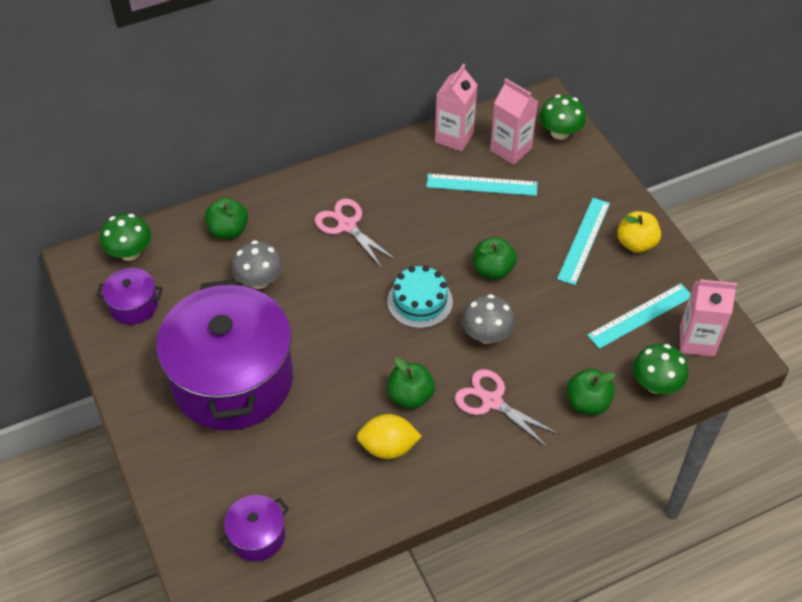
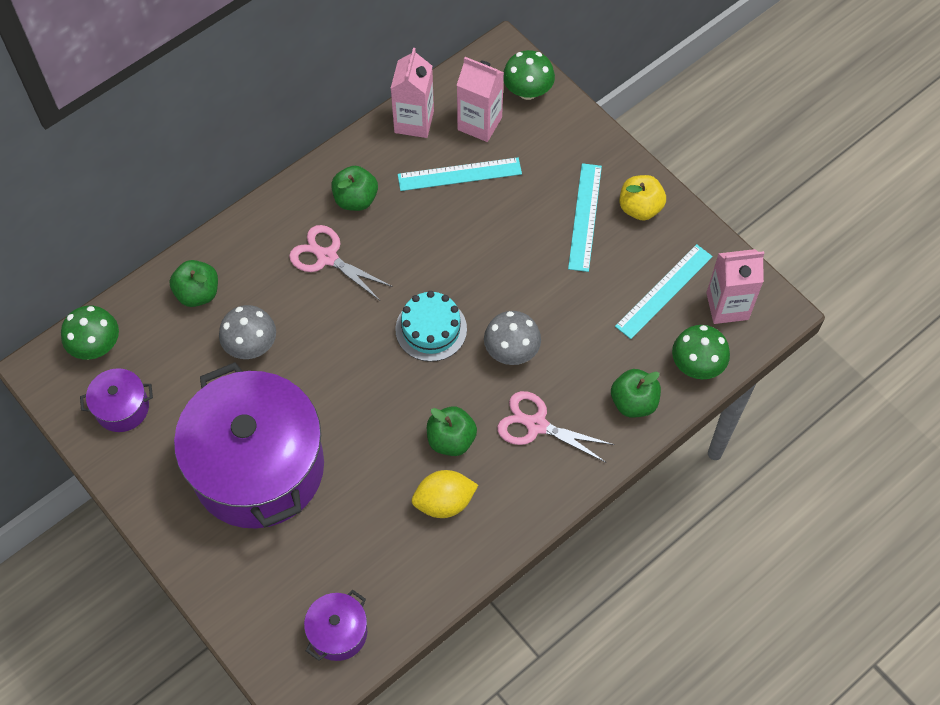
camera: 15 degrees left, 10 degrees up
green apple [473,237,517,279] -> green apple moved to [331,166,378,211]

